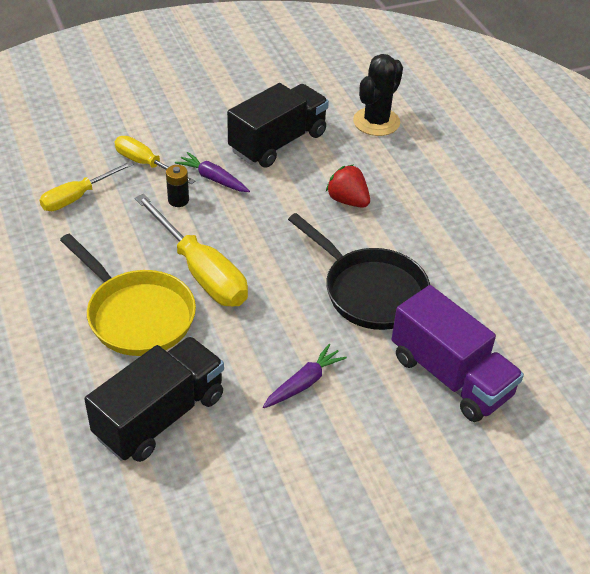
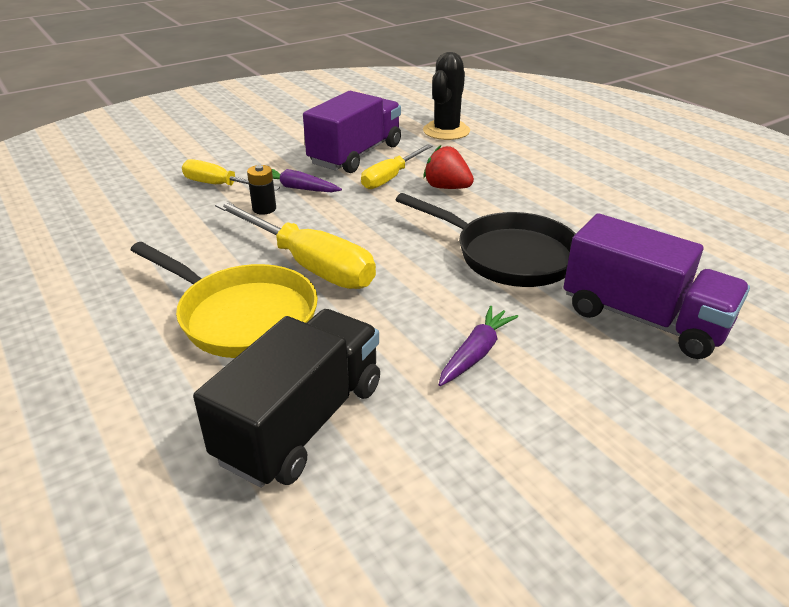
camera: 10 degrees left, 10 degrees down
yellow screwdriver [40,161,133,211] -> yellow screwdriver moved to [361,144,432,189]
black truck [227,83,329,168] -> purple truck [303,91,401,173]

